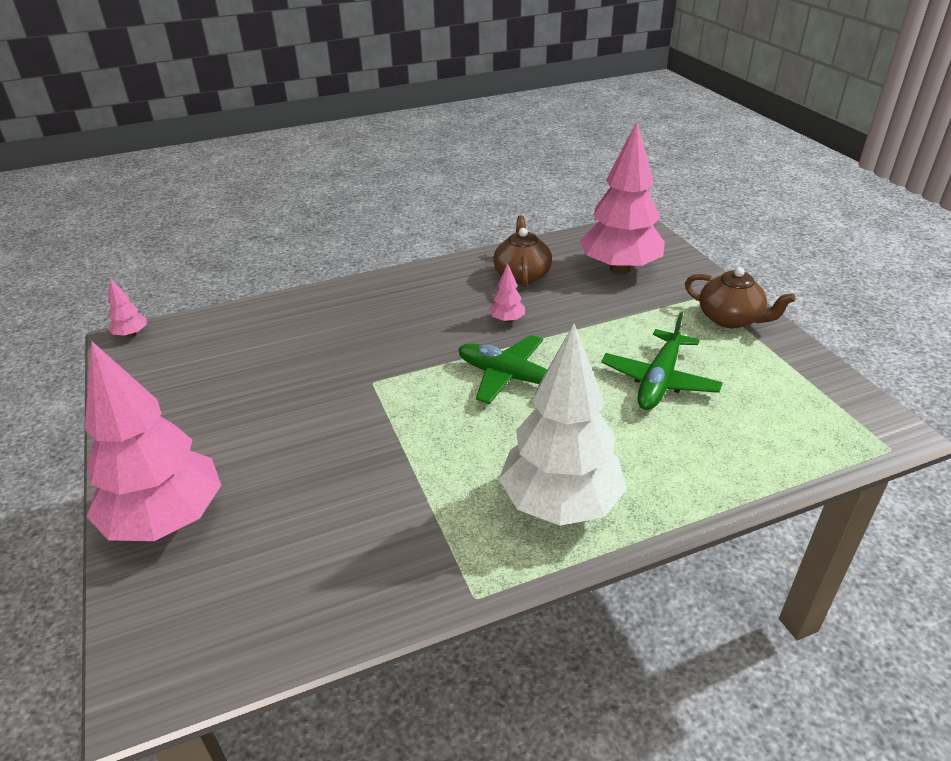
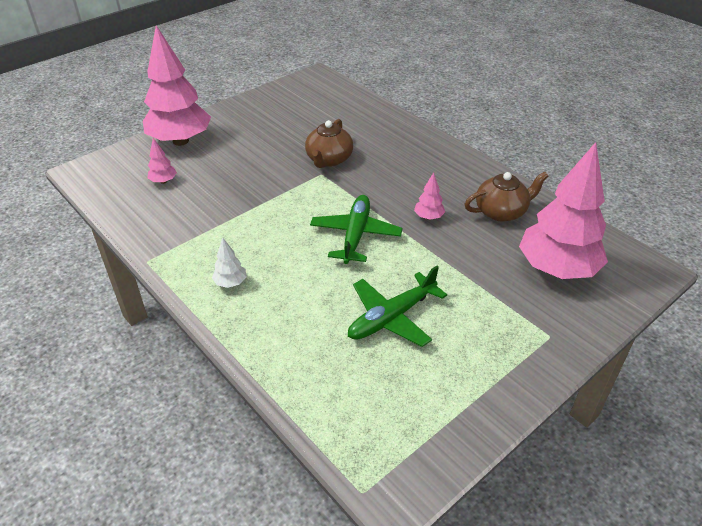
camera: 70 degrees right, 5 degrees up
pink tree [108,278,147,337] -> pink tree moved to [147,138,177,184]
white tree [499,324,627,526] -> white tree [212,237,247,288], size x0.40
green plane [601,312,723,410] -> green plane turned 45 degrees counterclockwise [348,266,447,347]
brown teapot [685,267,796,328] -> brown teapot moved to [305,119,353,168]

